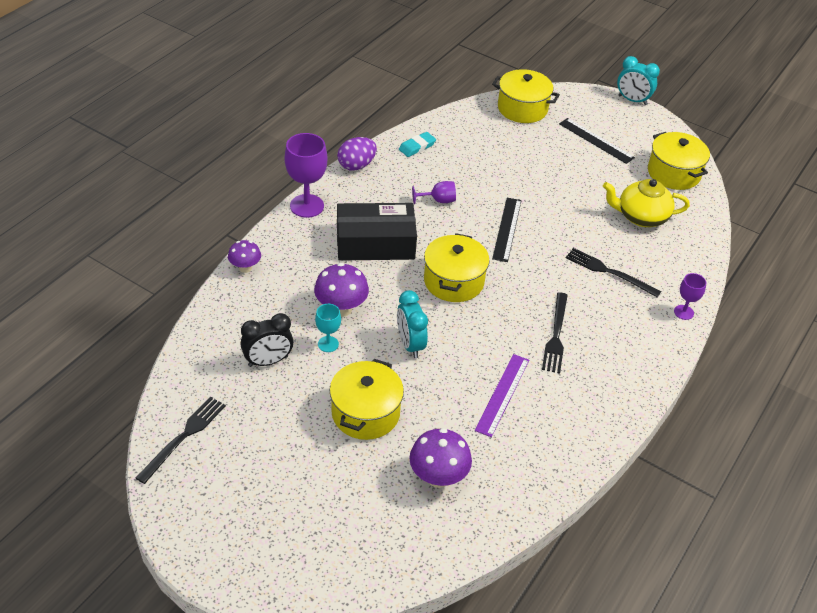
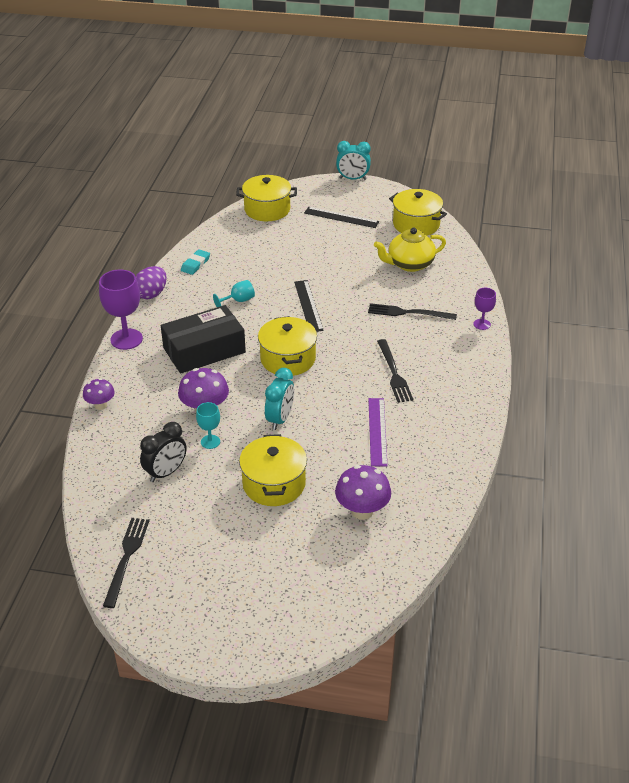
camera: 20 degrees left, 5 degrees down
turquoise clock [397,290,428,358] -> turquoise clock turned 120 degrees counterclockwise [265,368,294,430]
purple goblet [412,181,456,204] -> turquoise goblet [213,280,255,307]

